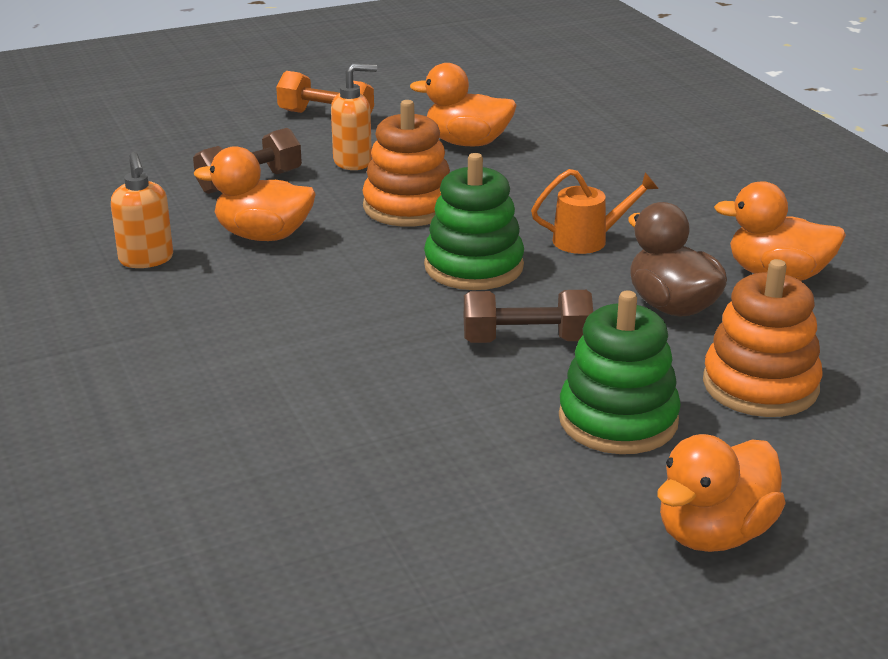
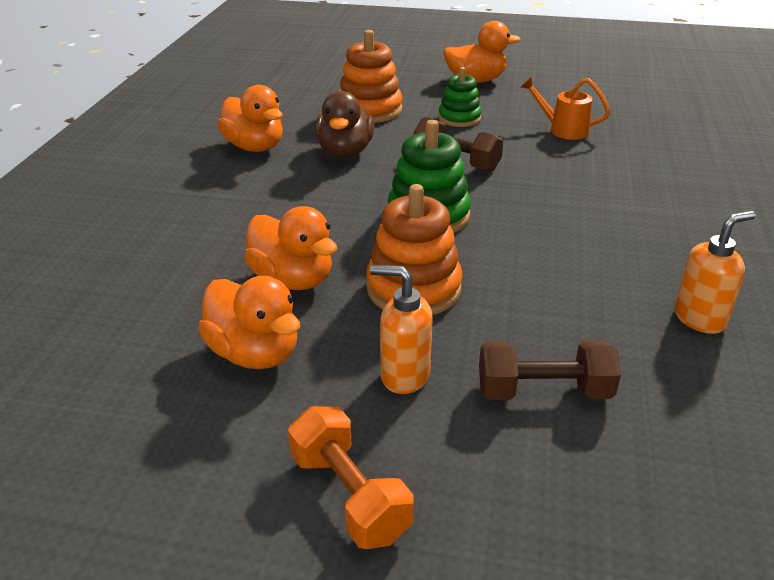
camera: 145 degrees left, 5 degrees up
orange soap dispenser [111,152,173,268] -> orange soap dispenser turned 45 degrees clockwise [674,211,756,334]
orange duck [194,146,315,241] -> orange duck moved to [244,206,337,290]
orange watering can [531,169,659,254] -> orange watering can moved to [521,76,610,140]
green stacking toy [559,291,681,454] -> green stacking toy [439,67,482,127], size x0.64

